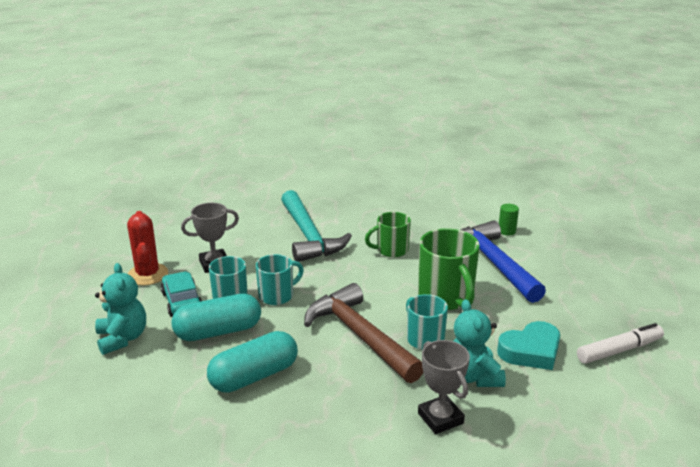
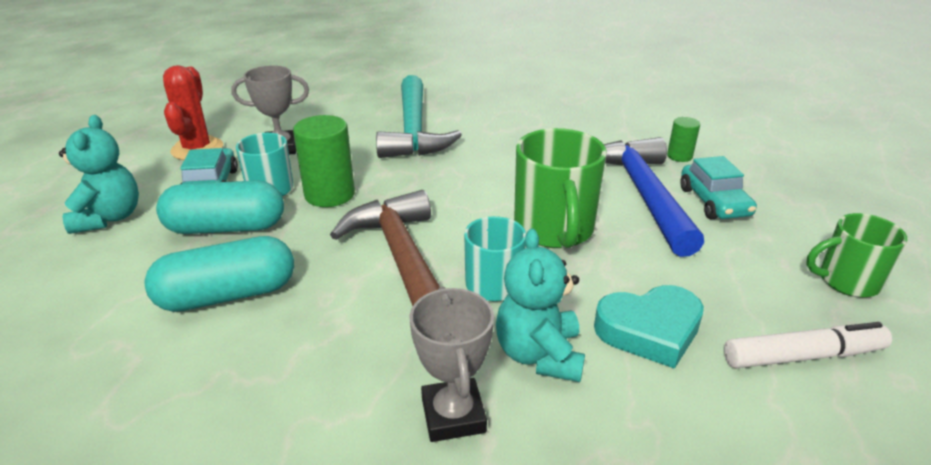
camera: 15 degrees right, 5 degrees up
turquoise mug [256,254,304,305] -> green cylinder [293,115,355,207]
green mug [365,212,411,257] -> green mug moved to [806,213,907,297]
none -> turquoise car [680,156,757,219]

